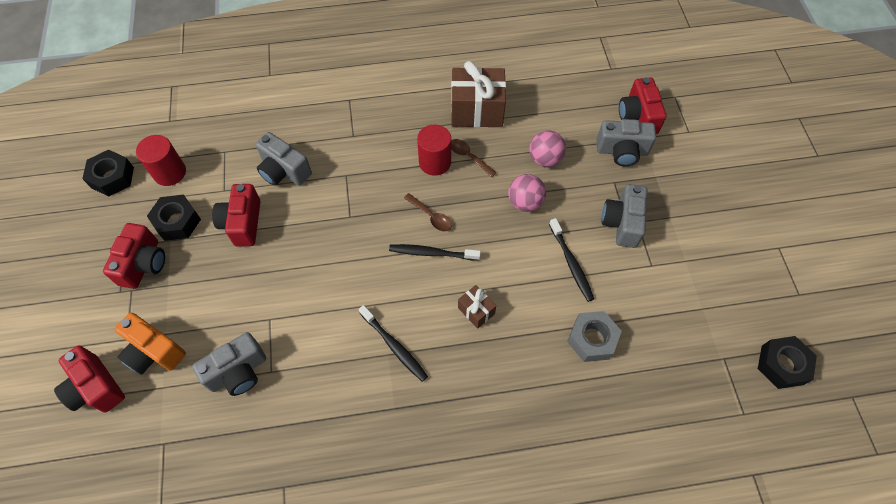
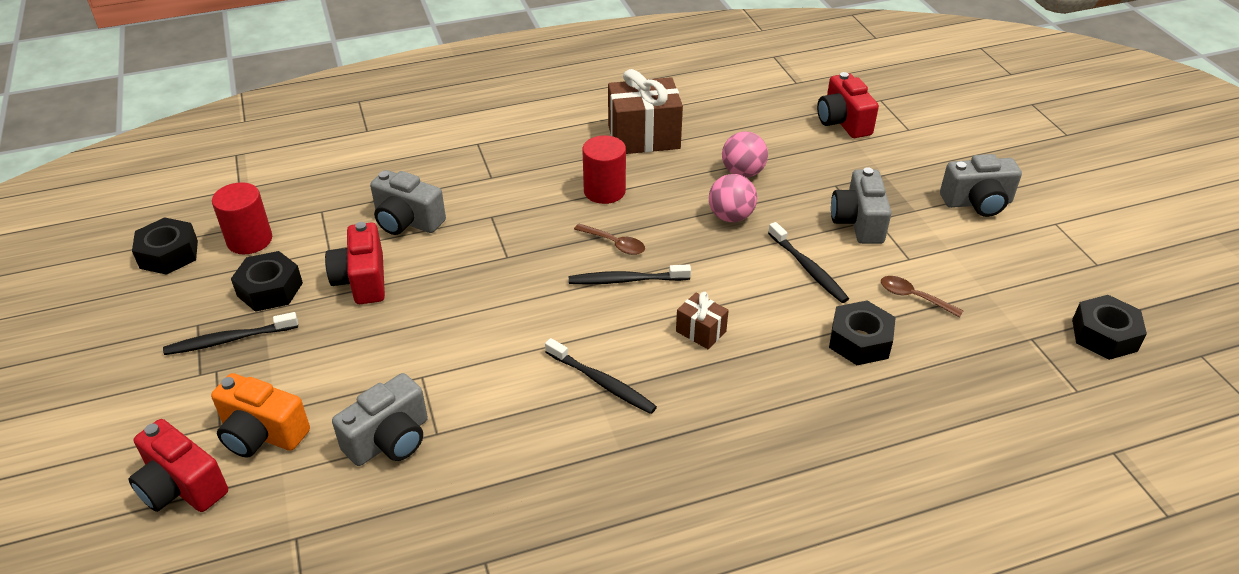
camera: 10 degrees left, 20 degrees down
red camera [103,223,165,289] -> black toothbrush [163,312,298,355]
brown spoon [451,139,497,177] -> brown spoon moved to [881,276,963,318]
grey nut [567,311,622,362] -> black nut [829,301,896,365]
grey camera [596,119,656,166] -> grey camera moved to [940,154,1022,217]

